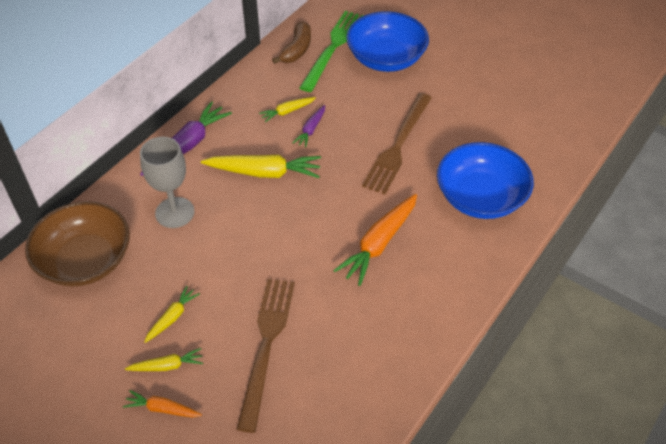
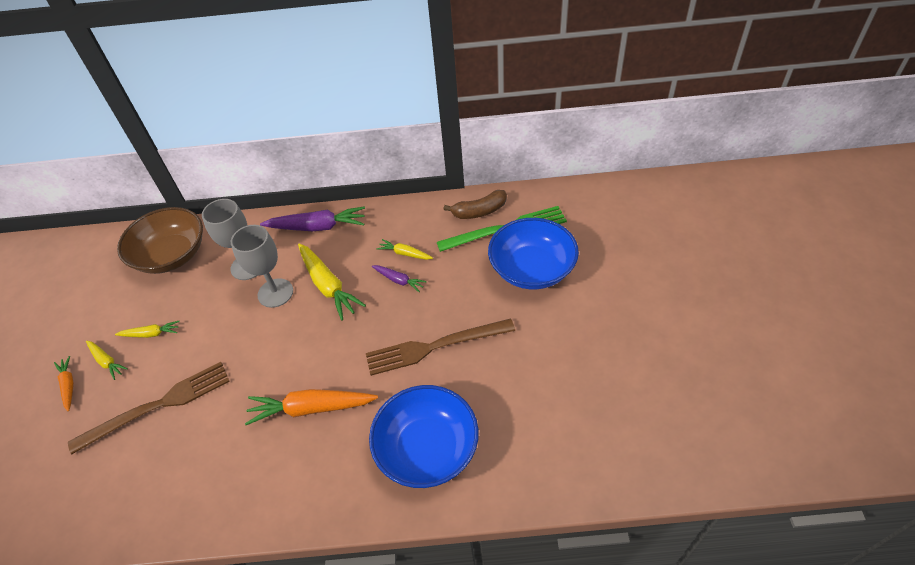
camera: 55 degrees right, 0 degrees up
purple carrot [293,105,325,148] -> purple carrot turned 135 degrees counterclockwise [372,265,427,292]
none -> grey goblet [231,225,293,308]

